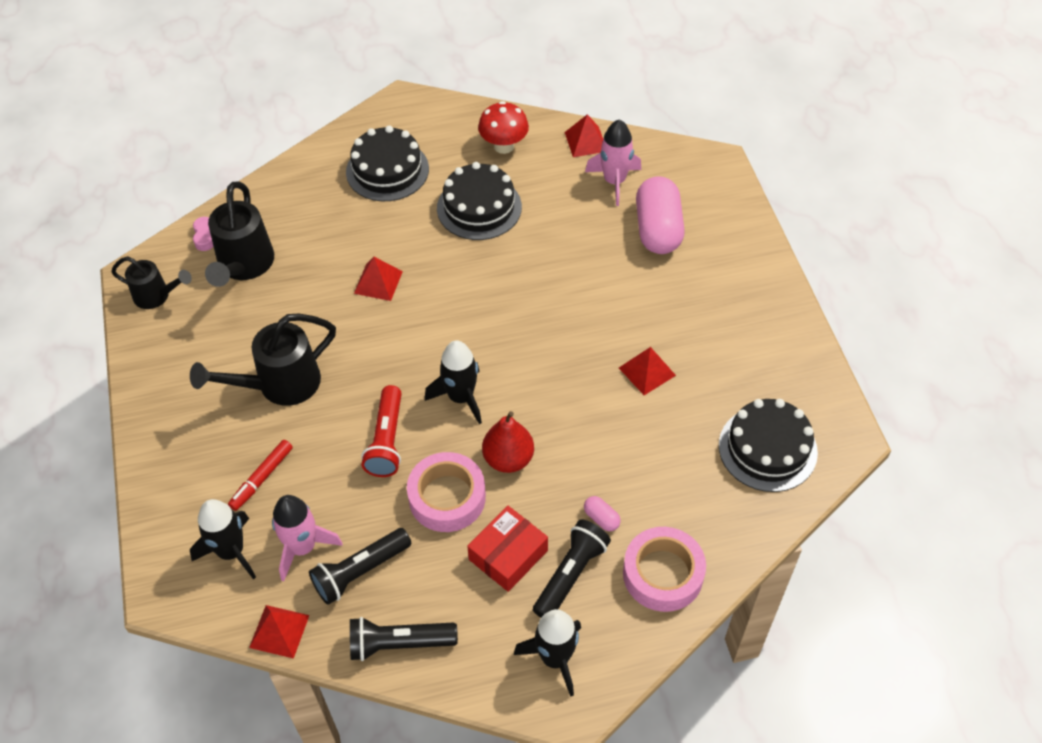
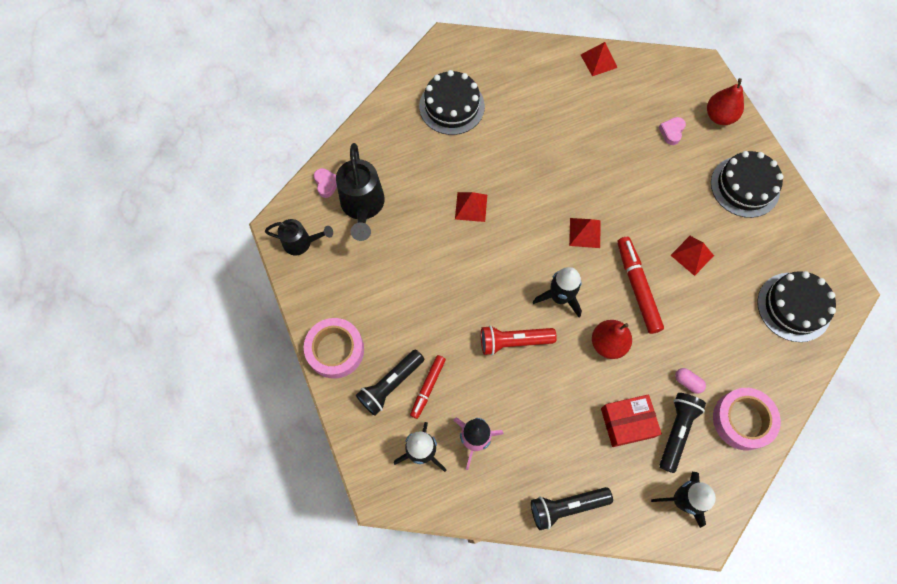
camera: 10 degrees left, 15 degrees up
black watering can [190,314,336,406] -> none
red pyramid [249,605,309,659] -> red pyramid moved to [569,218,601,248]
black flashlight [309,528,411,605] -> black flashlight moved to [356,349,424,416]
red flashlight [361,385,402,477] -> red flashlight turned 90 degrees clockwise [481,325,557,355]
pink tape [407,452,486,532] -> pink tape moved to [304,318,364,379]
black cake [437,162,522,240] -> black cake moved to [711,151,783,218]
red box [467,506,548,592] -> red box turned 45 degrees clockwise [601,394,662,447]
red mushroom [478,101,529,154] -> none
pink rocket [585,119,641,206] -> none
pink capsule [636,176,685,254] -> pink heart [659,117,686,145]
none -> red marker [617,237,664,334]
none -> red pear [707,78,744,125]

